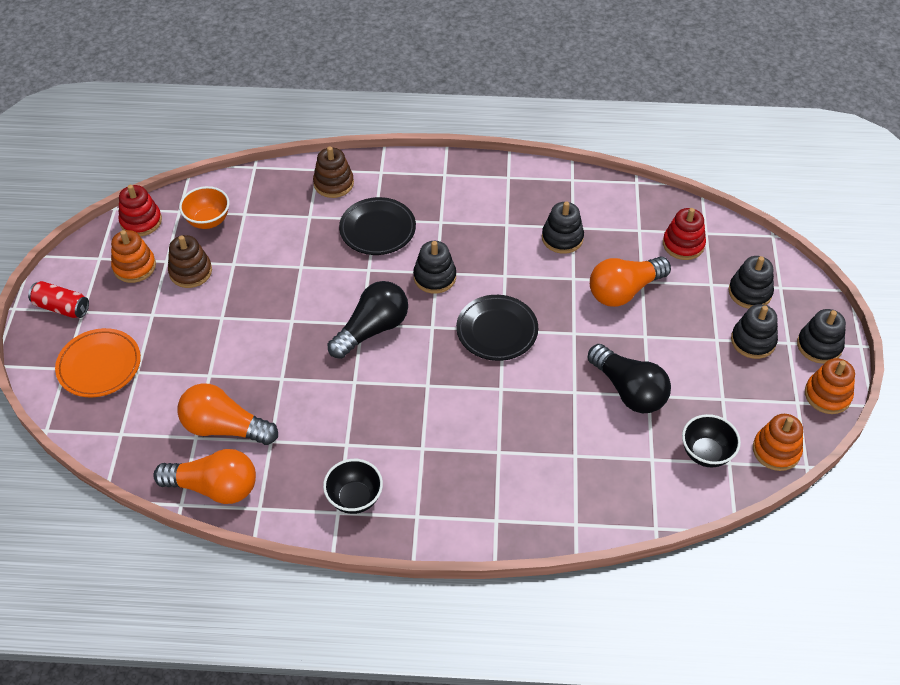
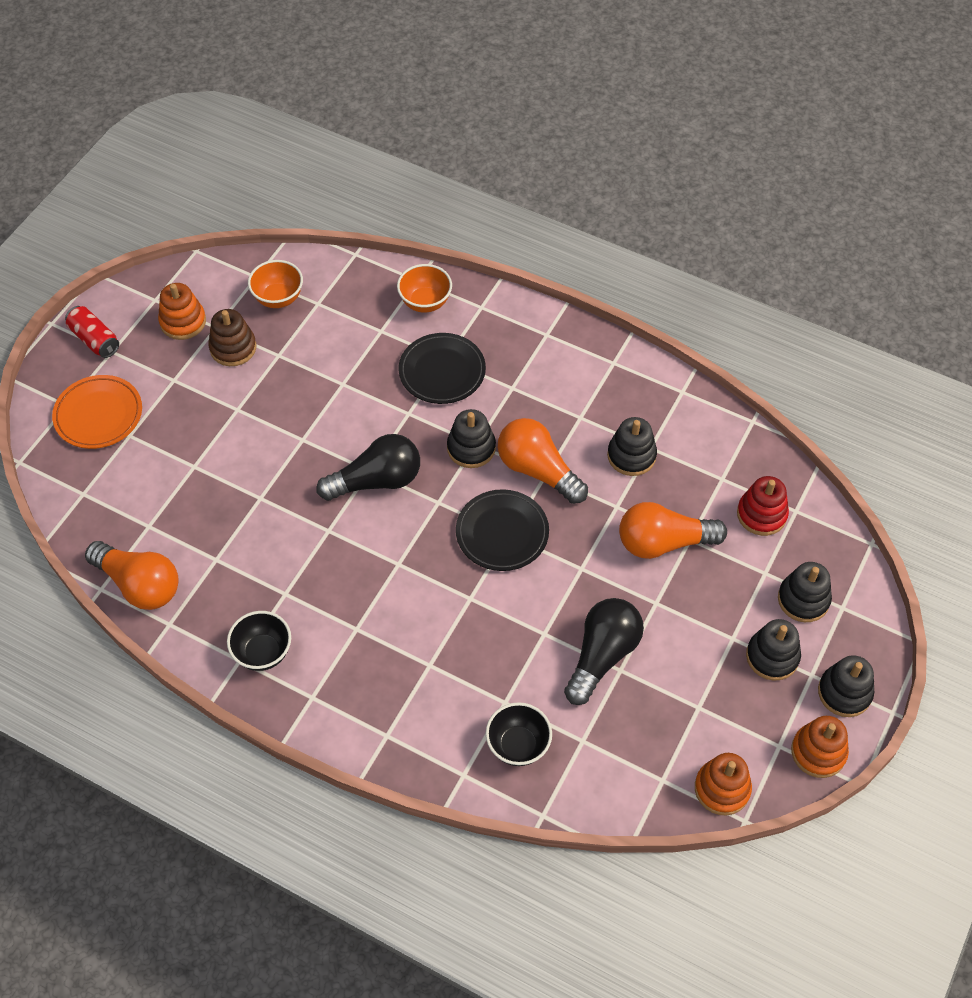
camera: 25 degrees right, 5 degrees up
red stacking toy [118,185,162,237] -> none
orange light bulb [178,383,278,445] -> orange light bulb moved to [498,418,588,504]
brown stacking toy [313,147,354,198] -> orange bowl [397,264,452,313]
black light bulb [588,344,671,413] -> black light bulb turned 135 degrees counterclockwise [564,598,644,705]
black bowl [682,414,741,467] -> black bowl moved to [486,702,552,766]

